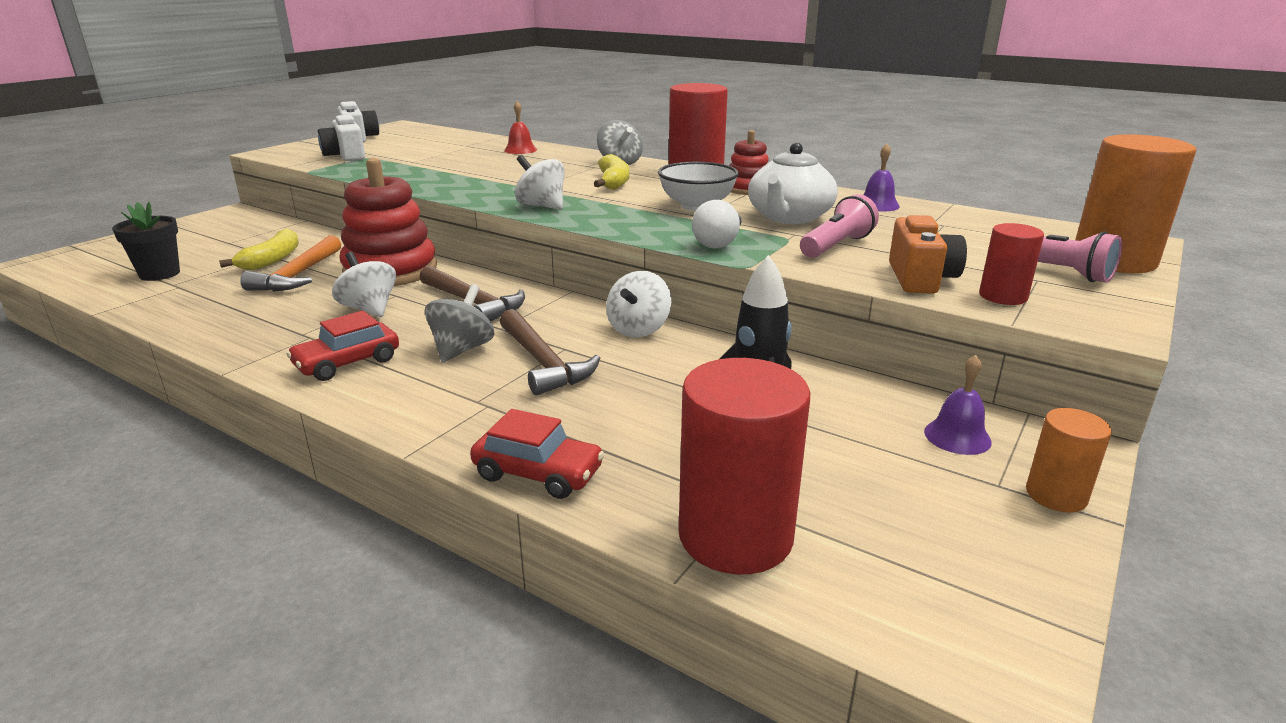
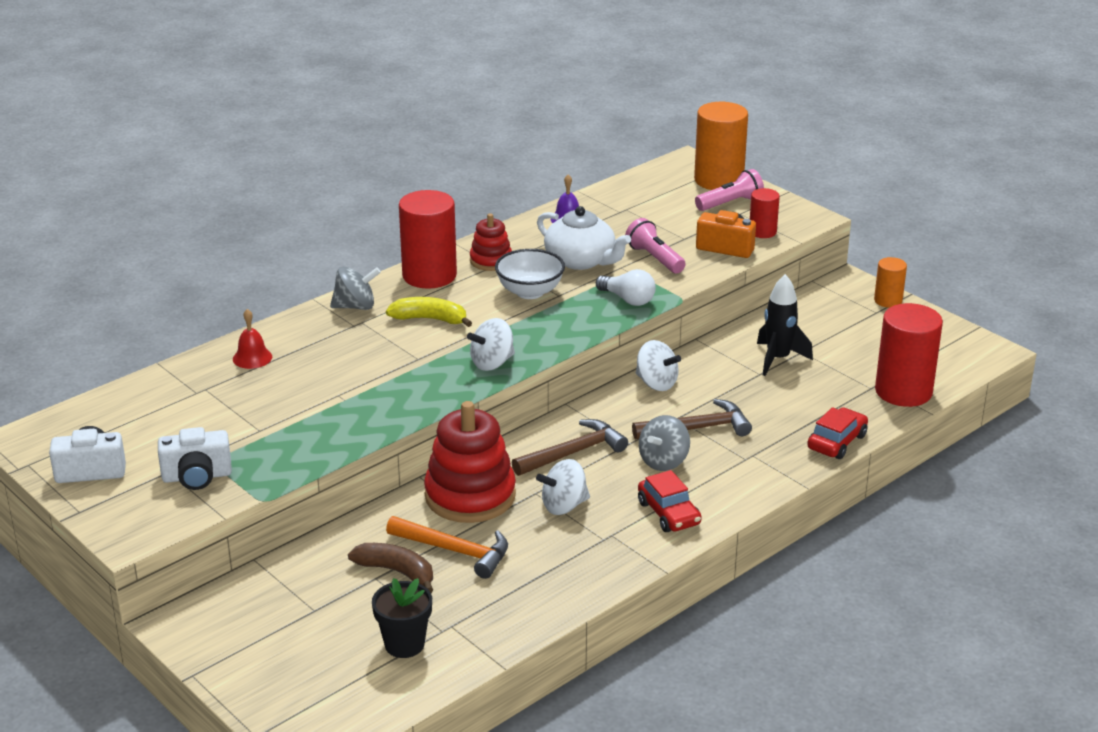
camera: 75 degrees left, 5 degrees up
yellow banana [219,229,299,270] -> brown banana [348,543,433,593]
grey spinning top [425,284,495,362] -> grey spinning top turned 90 degrees counterclockwise [639,415,690,471]
purple bell [924,355,992,455] -> none

